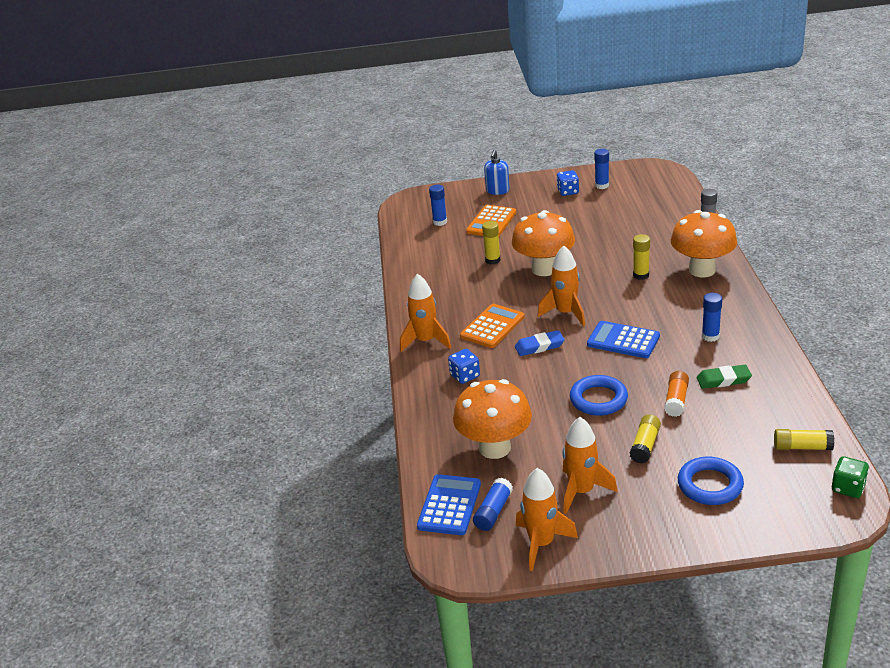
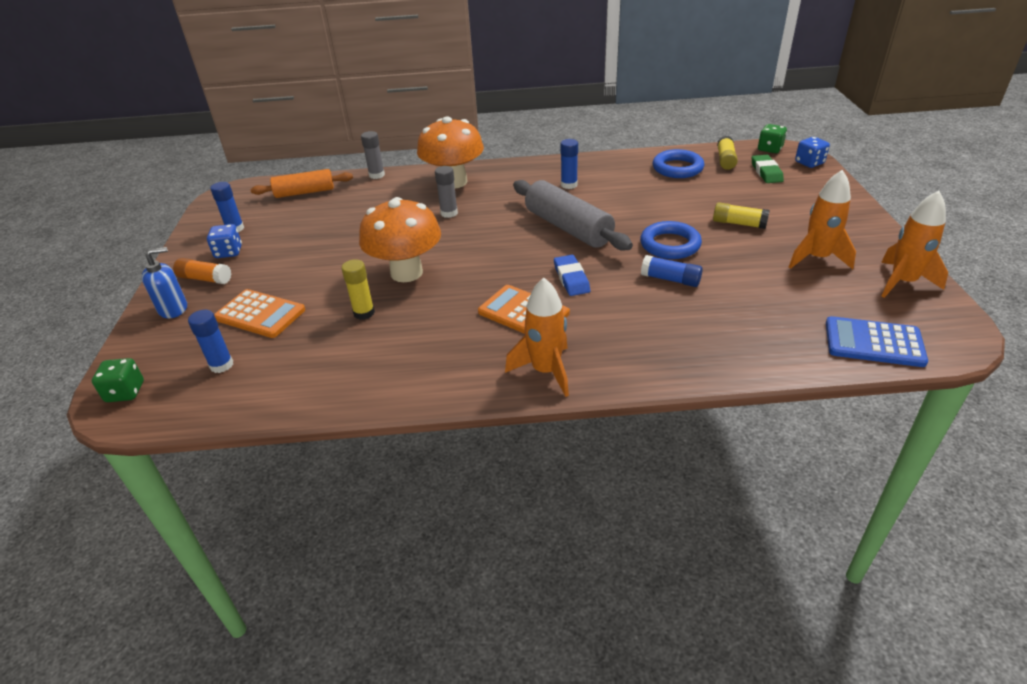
camera: 90 degrees left, 5 degrees up
blue dice [448,349,480,384] -> blue dice moved to [795,137,830,168]
orange mushroom [453,379,532,459] -> none
blue glue stick [473,478,513,531] -> blue glue stick moved to [641,255,703,287]
blue soap dispenser [484,149,510,195] -> blue soap dispenser turned 45 degrees counterclockwise [142,247,187,318]
orange rocket [538,246,585,326] -> none
blue calculator [587,321,660,358] -> grey rolling pin [513,180,633,251]
yellow glue stick [633,234,650,280] -> grey glue stick [435,166,458,218]
orange glue stick [664,371,689,417] -> orange glue stick moved to [173,258,231,284]
blue ring [678,456,744,505] -> blue ring moved to [653,149,704,178]
green eraser [696,365,752,389] -> green eraser moved to [752,155,784,183]
none -> green dice [92,358,144,402]
none -> orange rolling pin [251,169,353,198]

